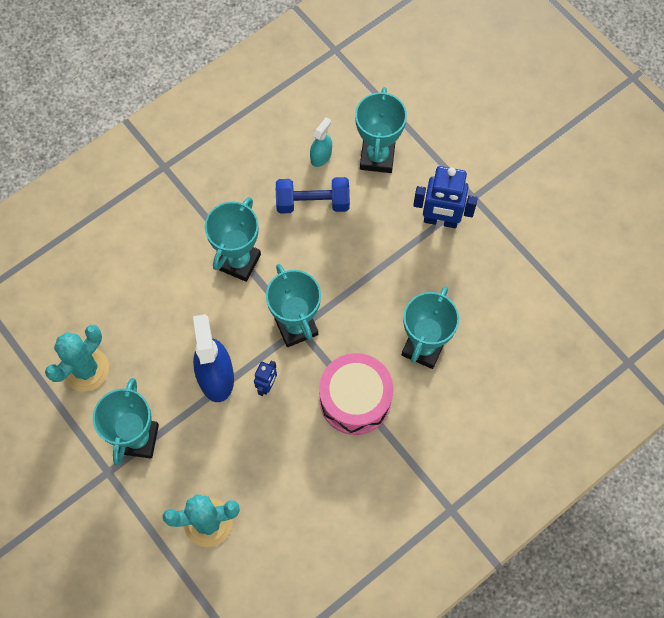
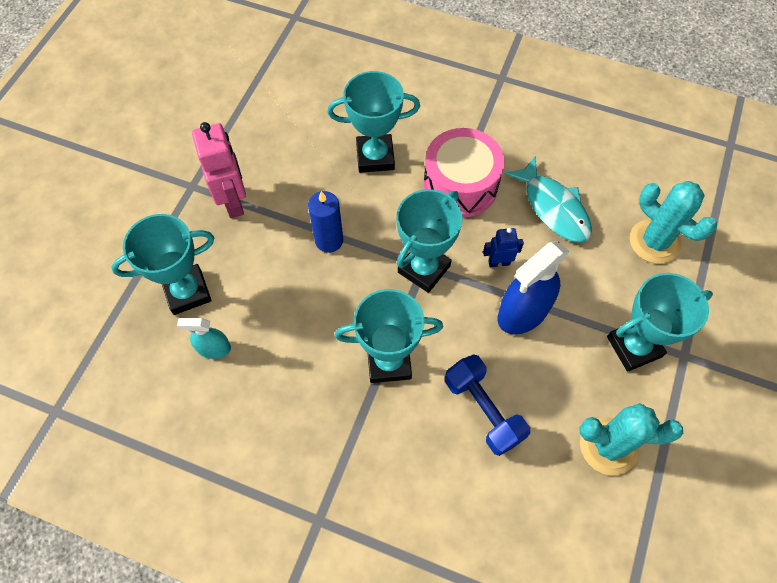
camera: 120 degrees left, 5 degrees down
blue dumbbell [276,177,350,214] -> blue dumbbell moved to [445,354,530,456]
blue robot [413,166,478,228] -> pink robot [192,122,246,218]
none -> blue candle [308,191,343,253]
none -> turquoise fish [504,156,592,243]

